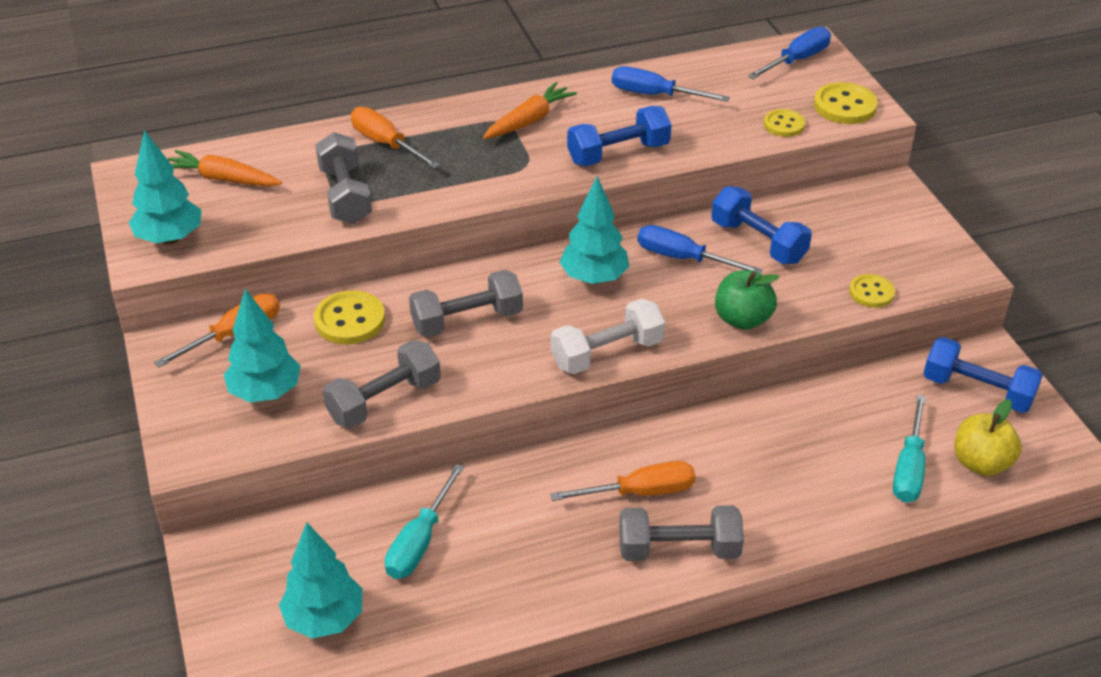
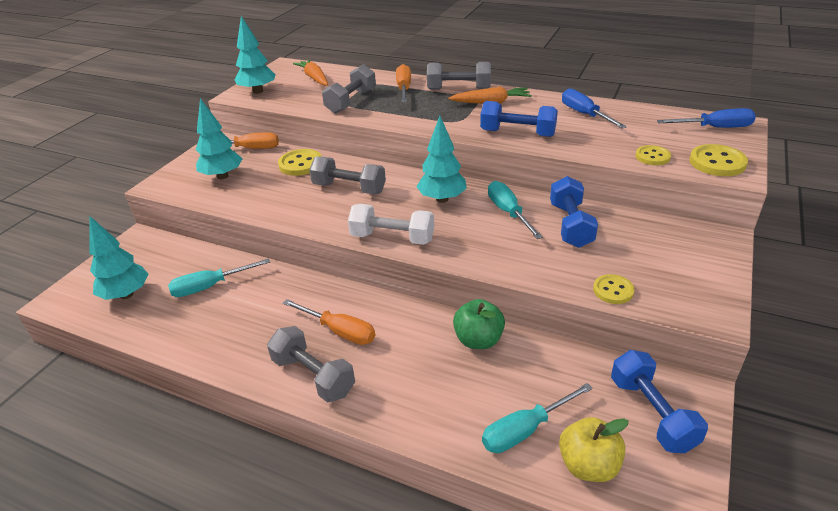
camera: 45 degrees right, 5 degrees down
grey dumbbell [322,340,441,428] -> grey dumbbell moved to [427,62,491,90]
blue screwdriver [638,225,763,273] -> turquoise screwdriver [488,181,543,239]
green apple [715,270,780,330] -> green apple moved to [453,299,505,349]

